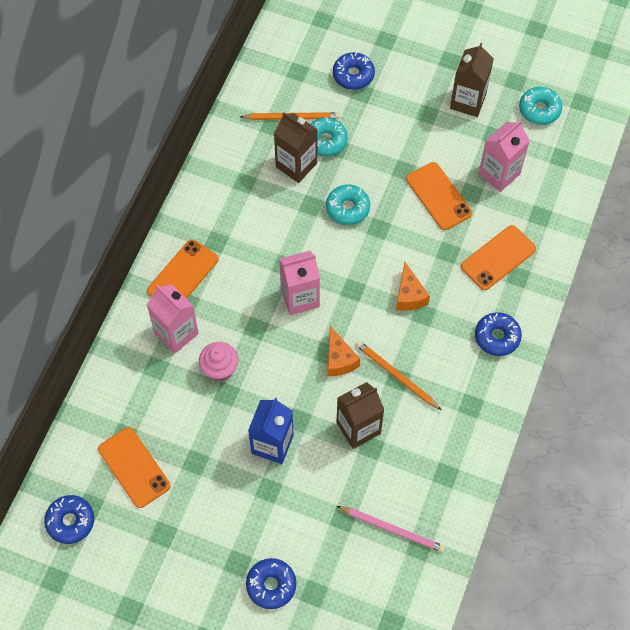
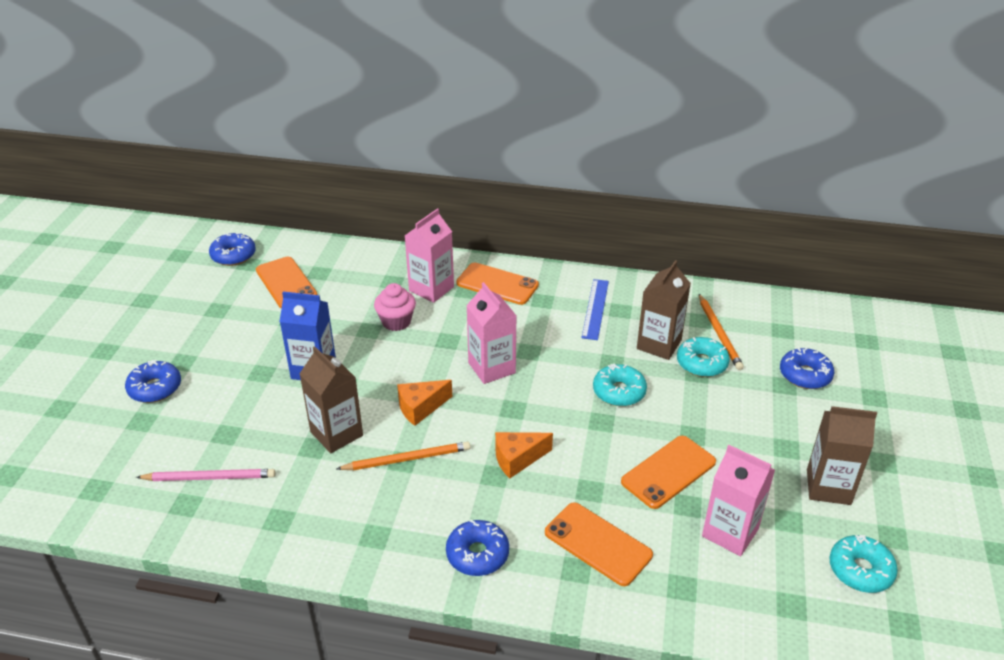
camera: 80 degrees right, 25 degrees down
orange phone [98,427,171,508] -> orange phone turned 75 degrees counterclockwise [256,257,317,309]
pink pencil [337,506,445,553] -> pink pencil turned 105 degrees counterclockwise [136,469,276,481]
orange pencil [355,341,441,410] -> orange pencil turned 45 degrees clockwise [337,442,470,470]
none -> blue ruler [581,279,609,340]

